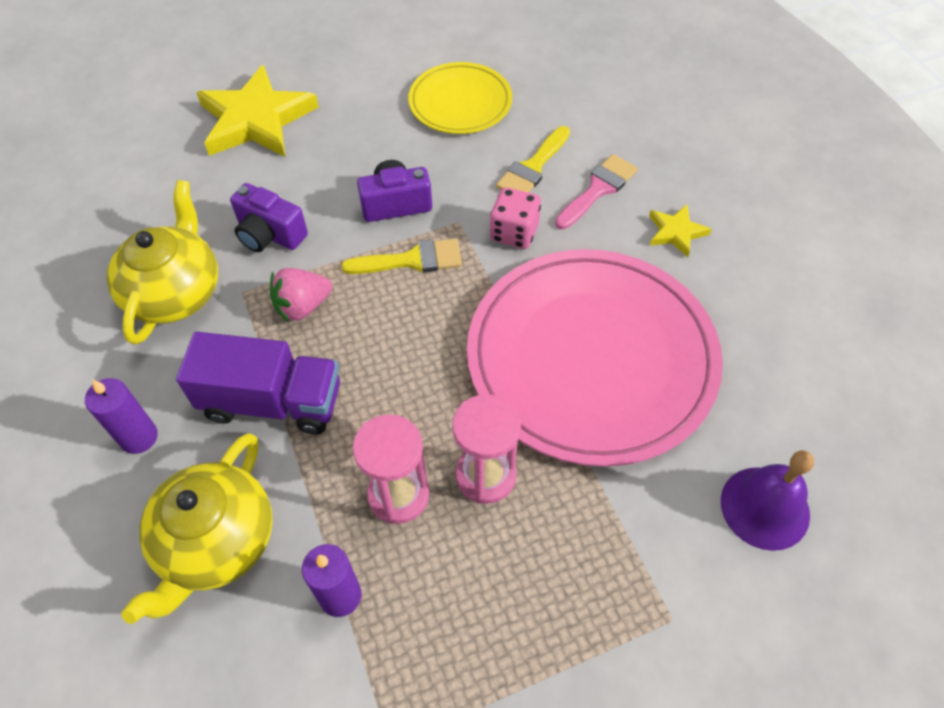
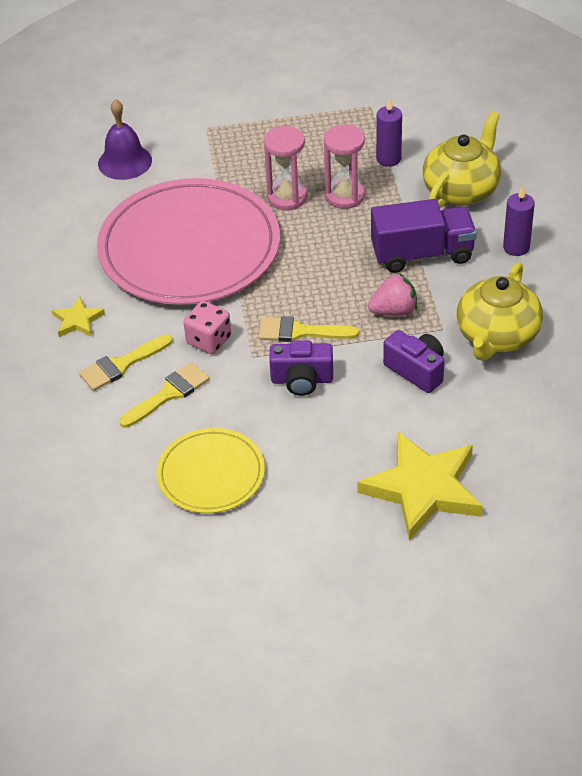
camera: 165 degrees left, 10 degrees down
purple truck [176,332,340,435] -> purple truck turned 150 degrees clockwise [371,199,477,273]
pink brush [555,154,638,229] -> yellow brush [79,334,173,391]

